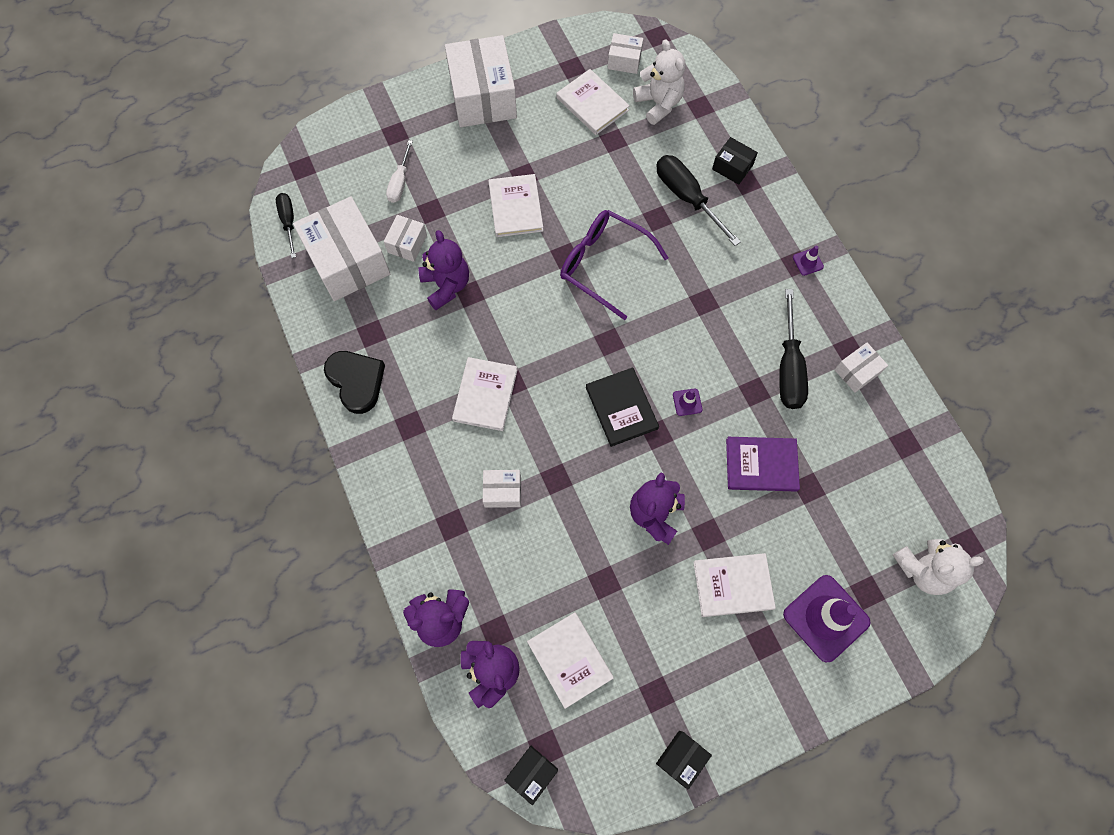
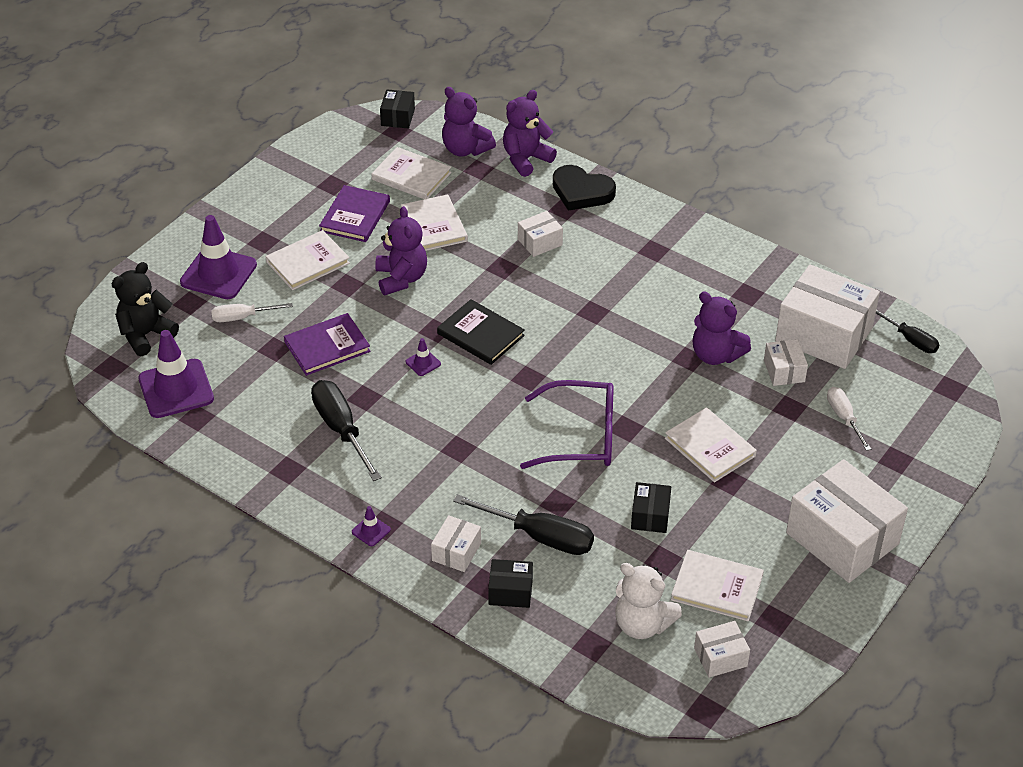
camera: 150 degrees right, 25 degrees down
black heart [324,351,385,414] -> black heart moved to [553,165,616,211]
white book [452,357,518,431] -> white book moved to [401,194,468,251]
black box [656,731,712,790] -> black box moved to [631,482,671,533]
white box [834,343,888,393] -> white box moved to [431,515,481,572]
white teddy bear [893,539,984,595] -> black teddy bear [111,262,179,356]
none -> purple traffic cone [138,330,214,418]
none -> white screwdriver [211,303,293,322]
none -> purple book [319,185,390,242]

